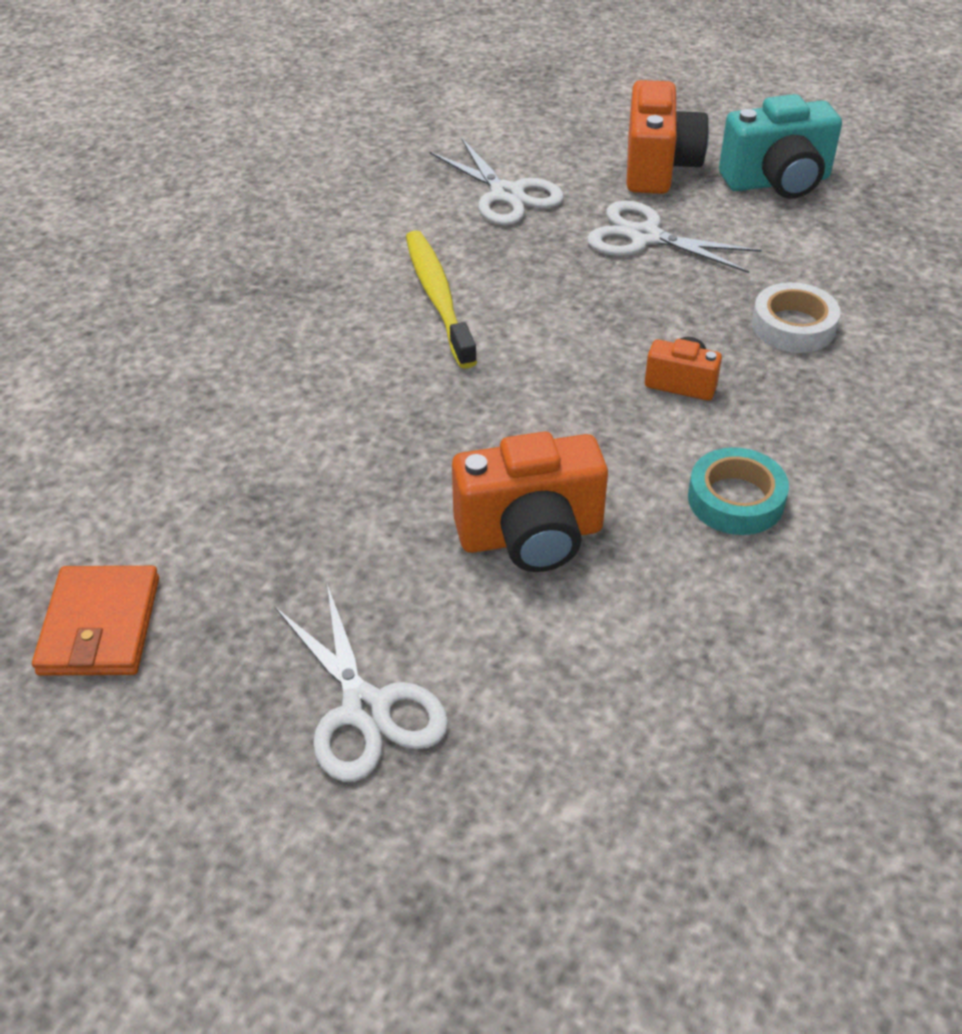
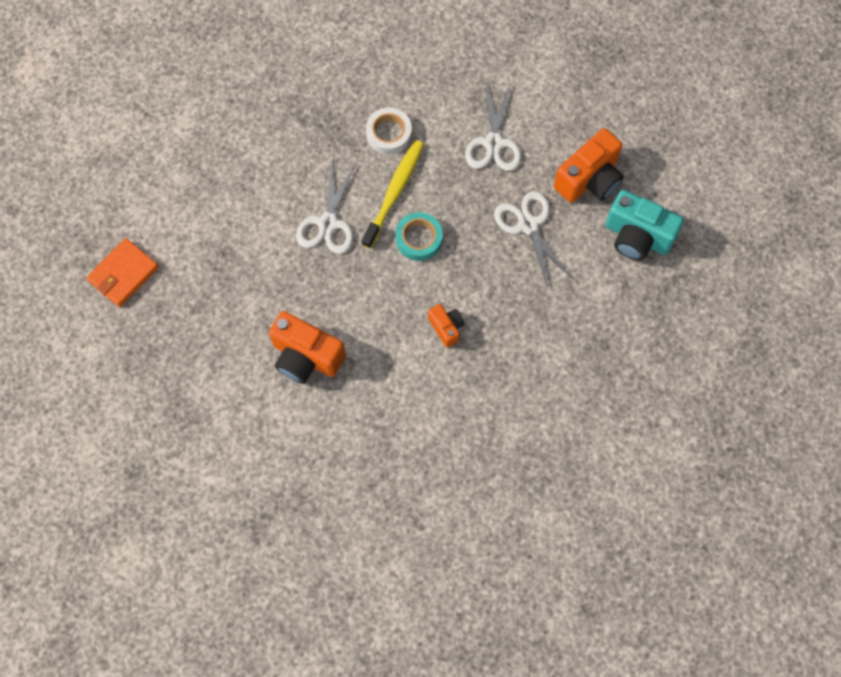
camera: 40 degrees right, 25 degrees up
white scissors [275,584,448,782] -> white scissors moved to [296,163,356,254]
turquoise tape [688,447,789,535] -> turquoise tape moved to [396,212,443,261]
white tape [752,282,841,353] -> white tape moved to [366,108,412,155]

